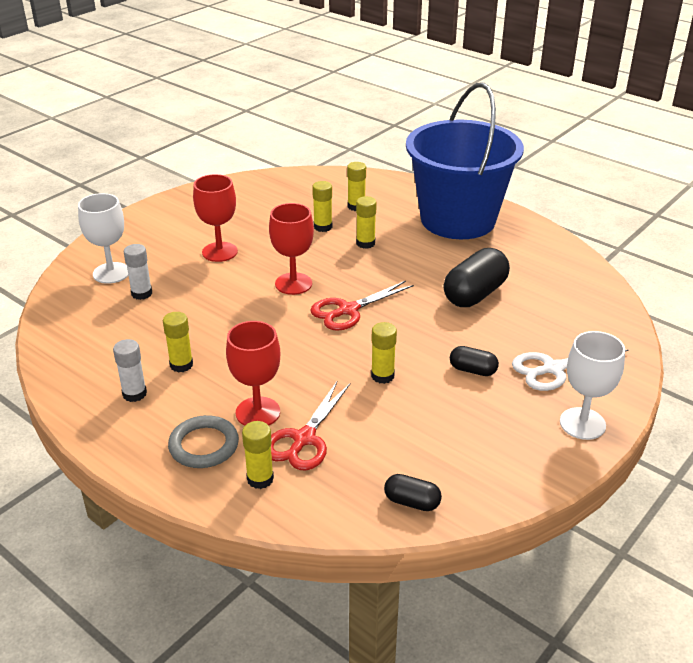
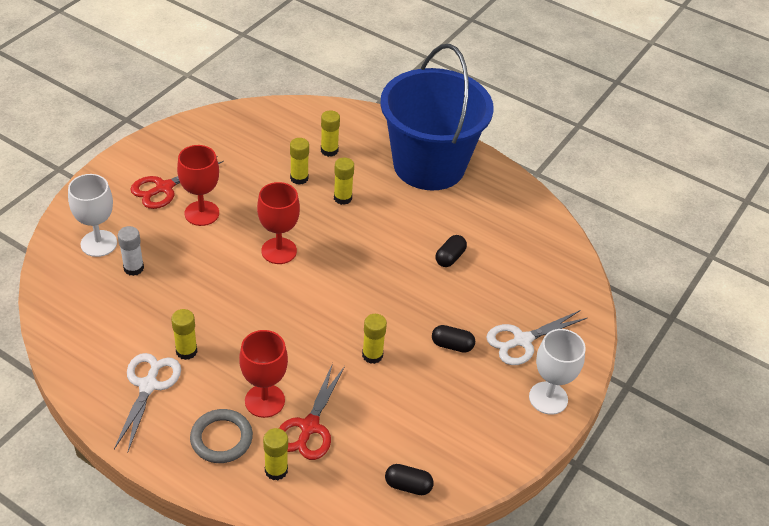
camera: 10 degrees left, 10 degrees up
white glue stick [113,339,147,402] -> white scissors [114,353,181,451]
red scissors [310,281,414,331] -> red scissors moved to [130,156,224,209]
black capsule [443,248,510,307] -> black capsule [435,235,467,267], size x0.53

